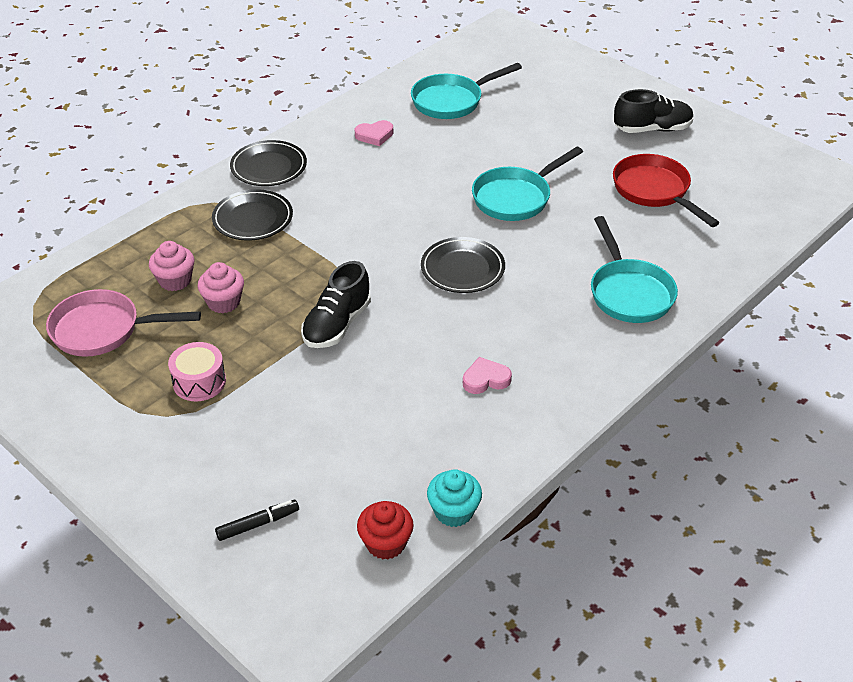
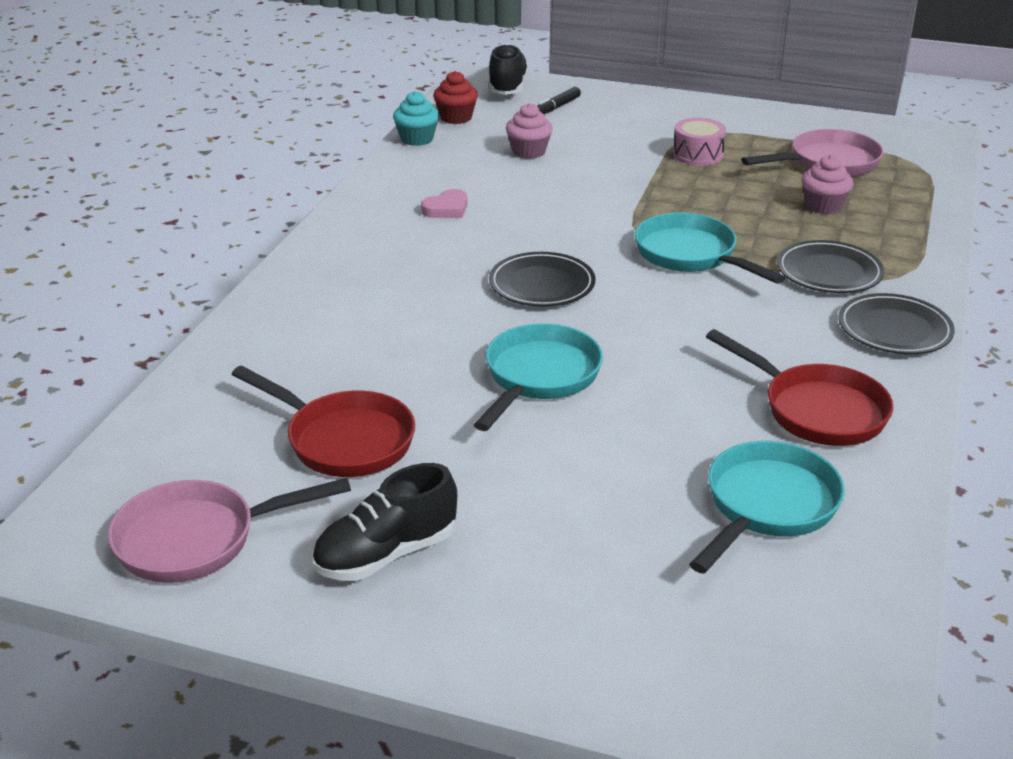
camera: 155 degrees right, 10 degrees down
pink cupcake [198,262,244,313] -> pink cupcake moved to [506,103,553,159]
black shoe [301,261,371,348] -> black shoe moved to [489,44,528,95]
pink heart [355,120,393,146] -> red pan [706,329,894,446]
turquoise pan [591,216,678,323] -> turquoise pan moved to [635,213,786,284]
none -> pink pan [108,478,351,583]

